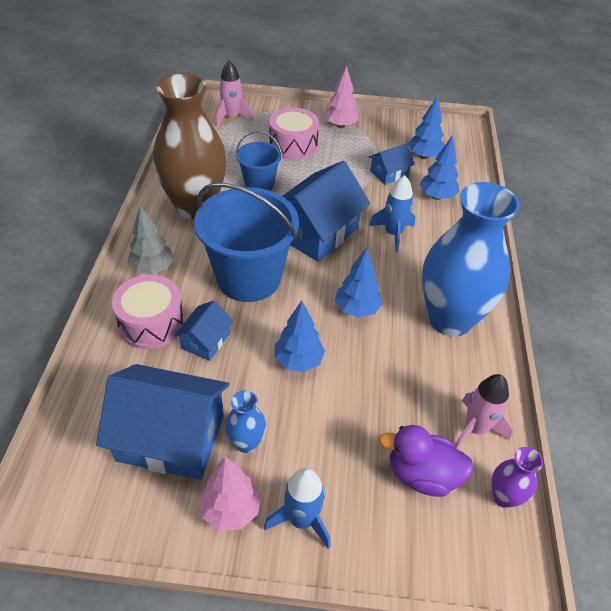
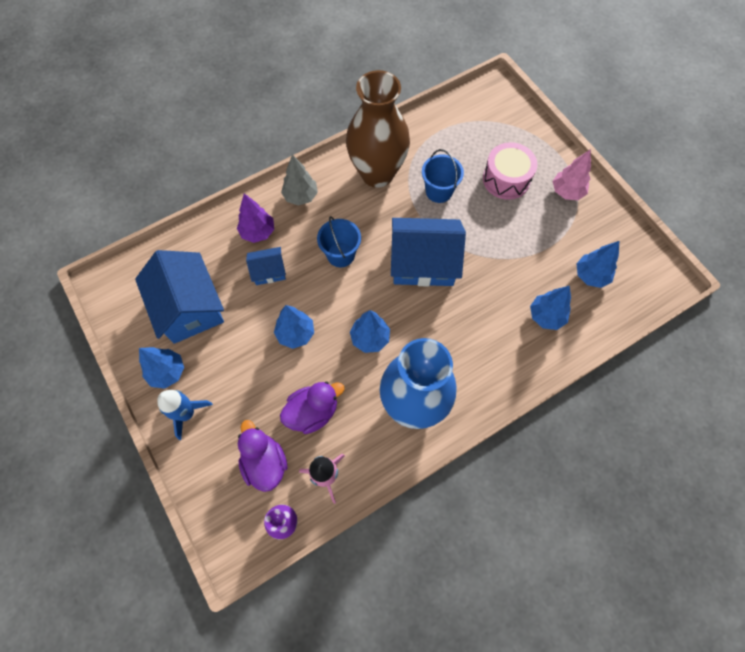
camera: 55 degrees right, 20 degrees up
pink drum [112,275,184,349] -> purple tree [237,194,274,243]
blue bucket [194,183,299,302] -> blue bucket [317,216,361,267], size x0.53
pink tree [199,457,261,531] -> blue tree [139,347,184,389]
pink rocket [215,60,254,126] -> none
blue vase [225,390,266,453] -> none
blue house [369,143,415,185] -> none
blue rocket [369,175,415,252] -> none
none -> purple duck [280,382,345,434]

